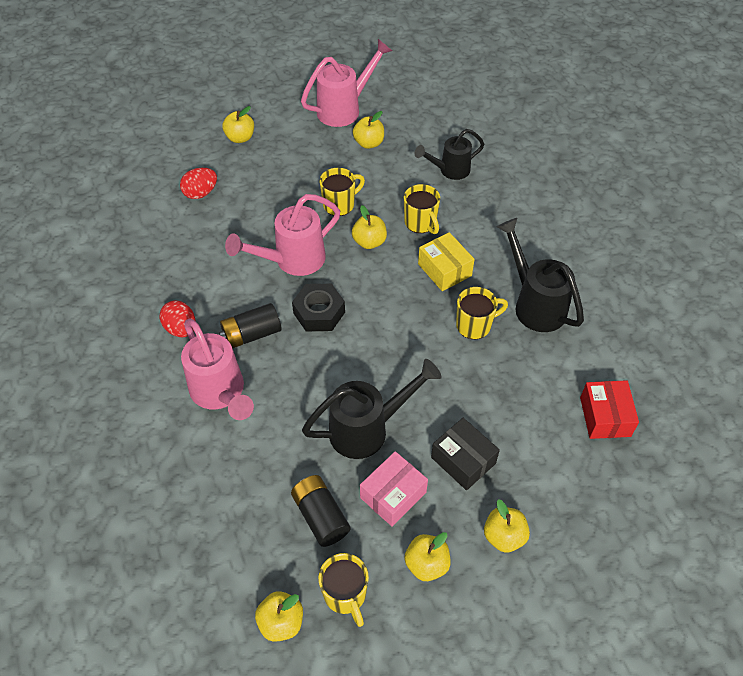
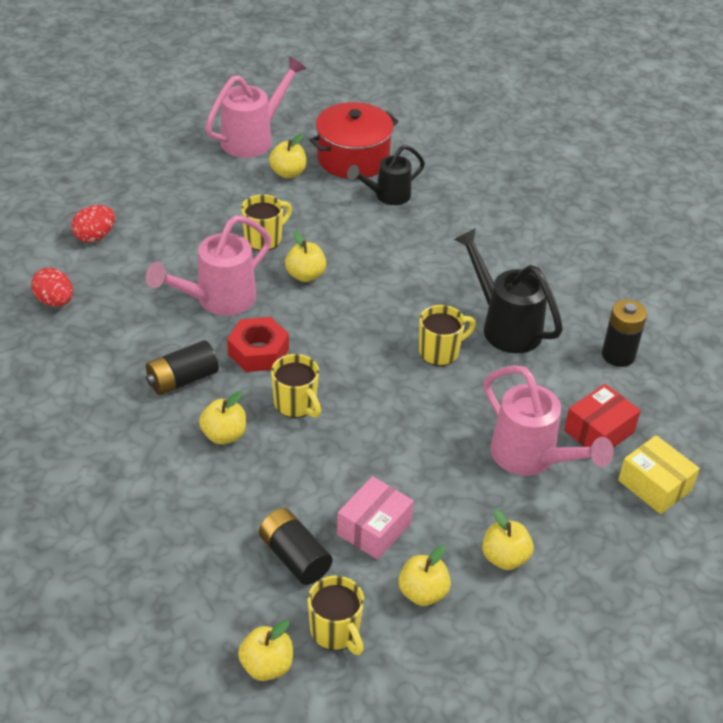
camera: 10 degrees left, 10 degrees down
red egg [160,300,196,337] -> red egg moved to [31,268,73,307]
pink watering can [181,319,254,420] -> pink watering can moved to [484,365,614,476]
yellow apple [222,106,254,143] -> yellow apple moved to [199,391,246,444]
black nut [292,284,345,331] -> red nut [227,317,289,372]
black watering can [302,359,442,459] -> none
yellow mug [404,184,440,234] -> yellow mug moved to [271,354,321,418]
yellow box [418,232,475,291] -> yellow box moved to [618,435,700,514]
black box [431,418,500,490] -> none
red box [580,380,639,439] -> red box turned 60 degrees clockwise [564,384,641,448]
none -> red pot [310,102,399,179]
none -> black battery [602,299,647,367]

